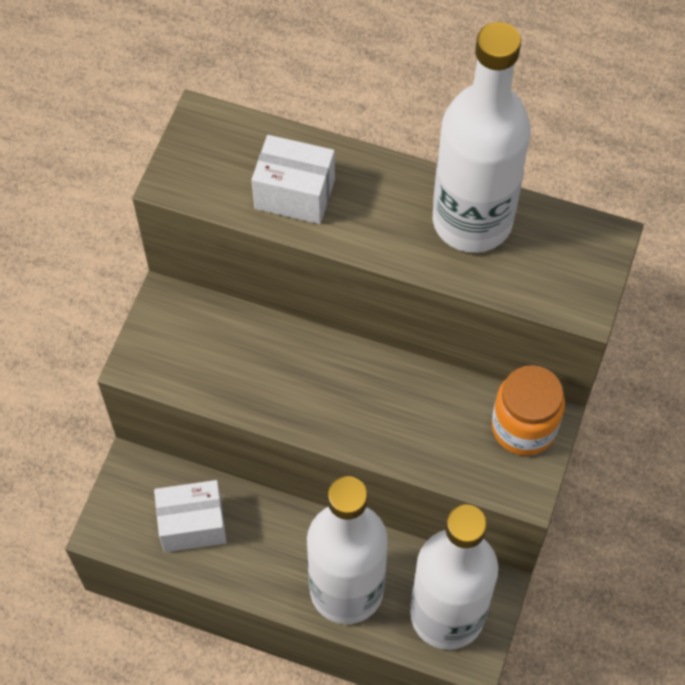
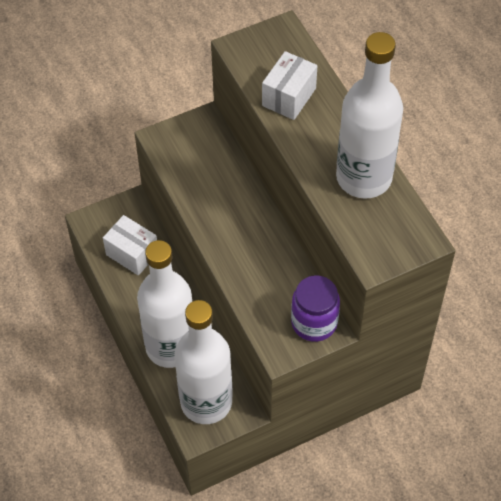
camera: 45 degrees right, 5 degrees down
white box [252,135,335,224] -> white box turned 60 degrees clockwise [262,51,317,120]
orange jar [492,365,565,456] -> purple jar [291,275,340,342]

